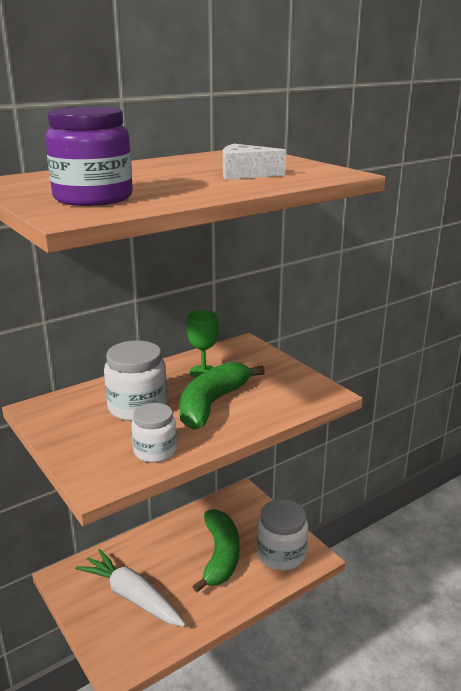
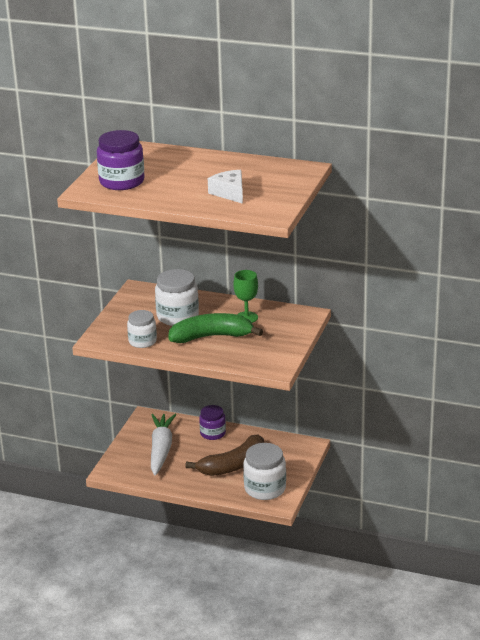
camera: 55 degrees right, 5 degrees up
green banana [192,509,240,593] -> brown banana [185,435,264,476]
none -> purple jar [199,405,226,440]

